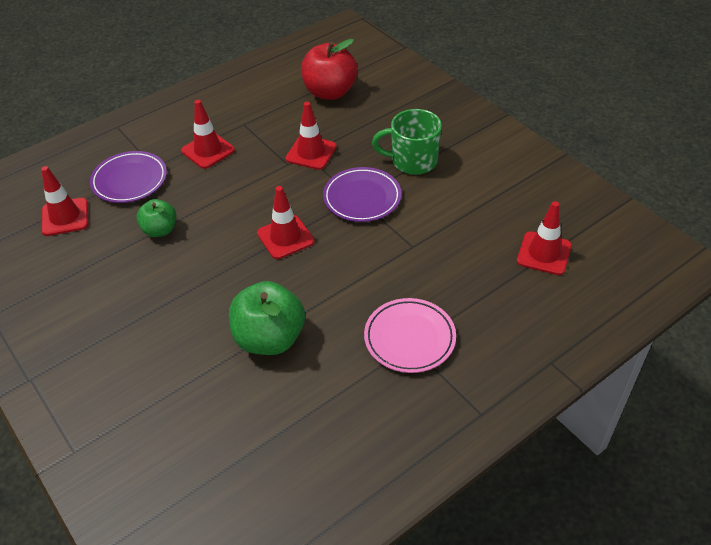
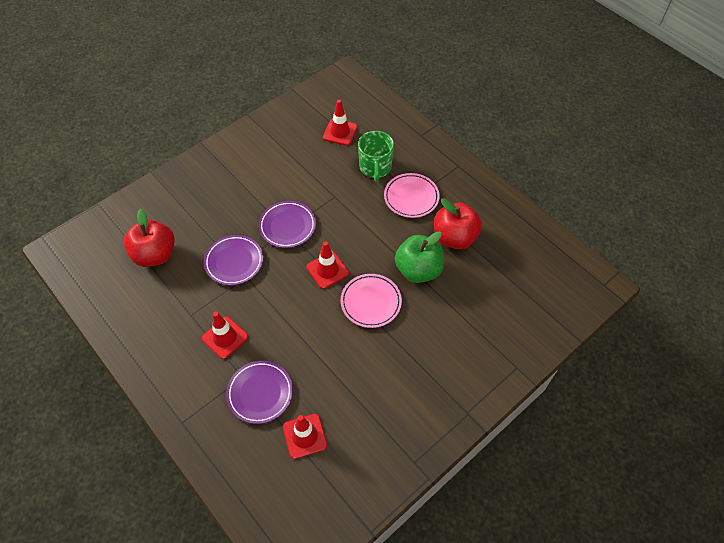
camera: 95 degrees left, 10 degrees up
green apple [136,199,177,237] -> none
red traffic cone [285,102,337,170] -> purple plate [204,235,263,285]
green mug [372,109,442,175] -> green mug moved to [358,131,394,182]
none -> pink plate [341,274,402,328]
none -> red apple [434,198,482,249]

